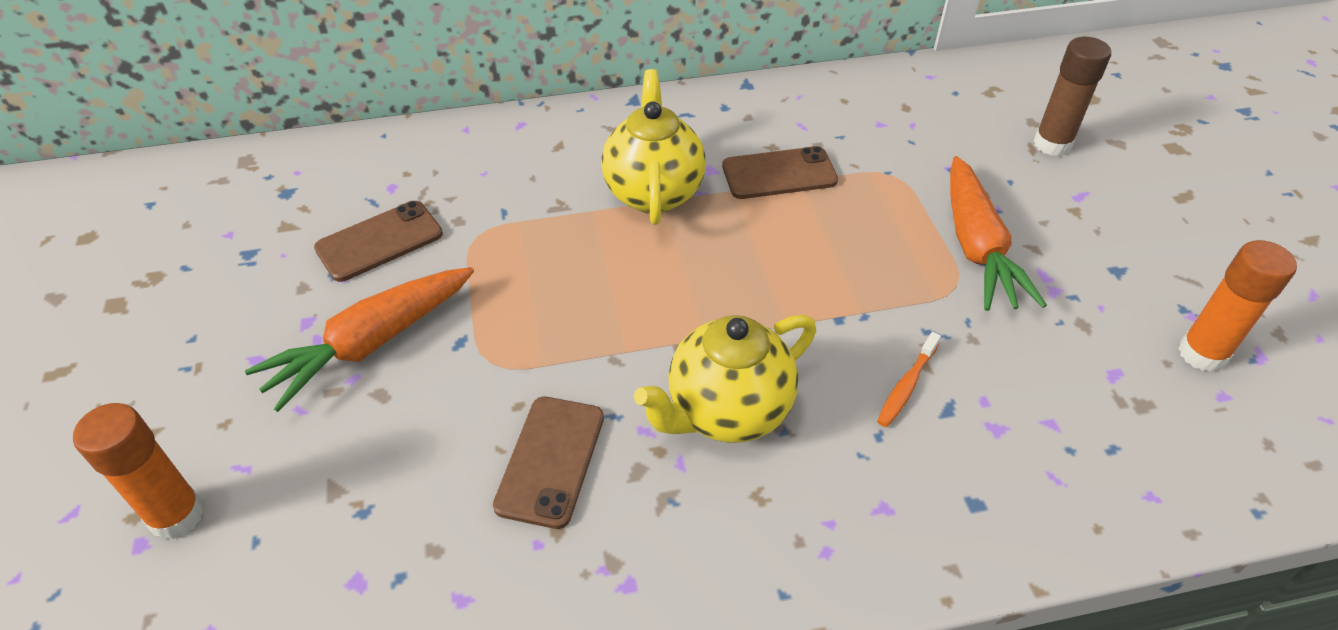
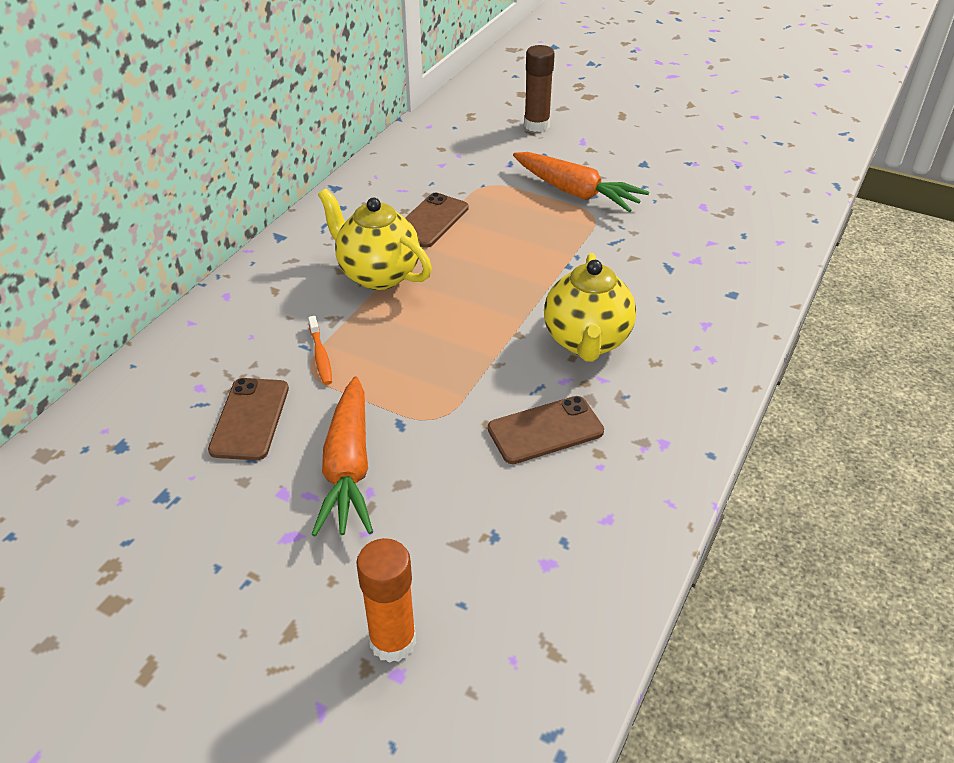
camera: 50 degrees left, 5 degrees down
brown phone [493,397,604,529] -> brown phone turned 75 degrees counterclockwise [488,396,604,464]
orange toothbrush [877,332,941,427] -> orange toothbrush moved to [308,316,332,385]
orange glue stick [1178,240,1297,372] -> none

